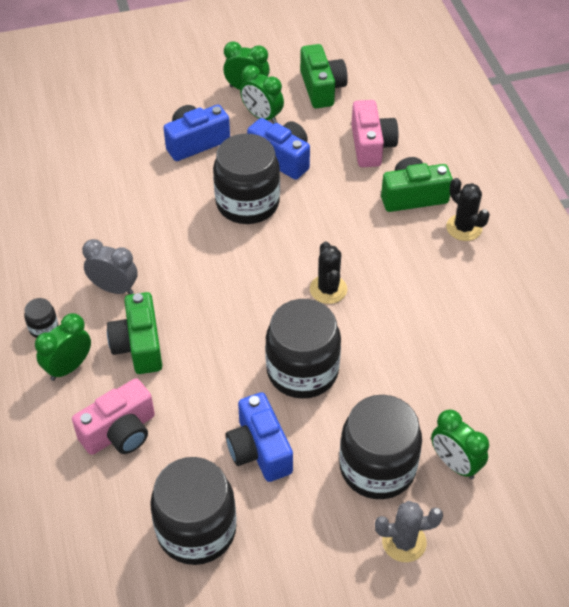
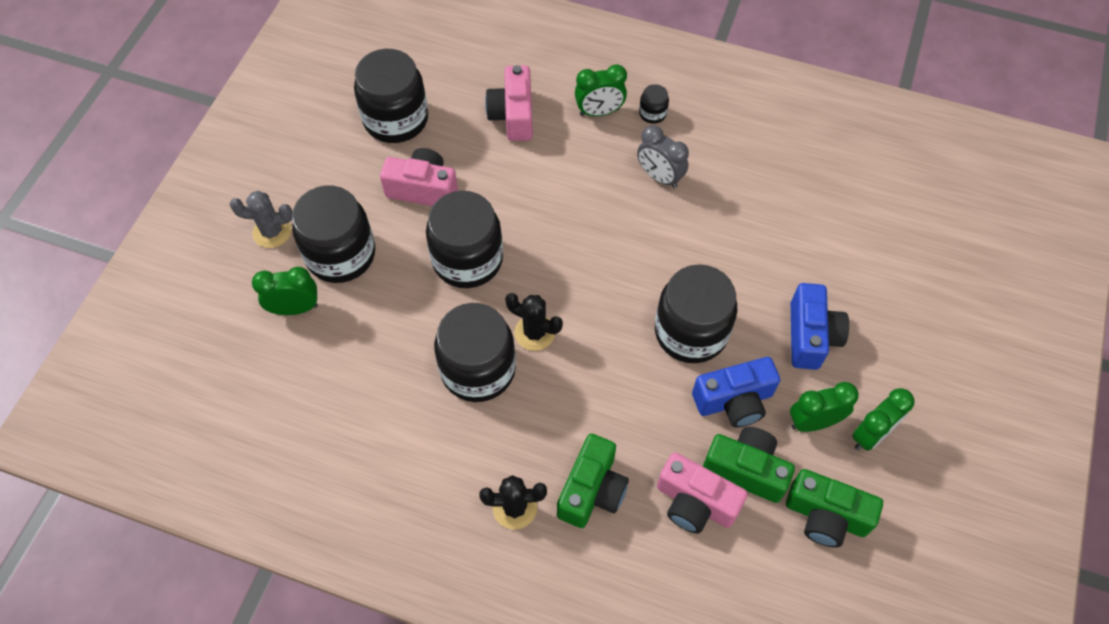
camera: 125 degrees right, 10 degrees up
green clock [35,313,91,381] -> green clock turned 90 degrees clockwise [575,64,627,116]
grey clock [82,239,138,295] -> grey clock turned 75 degrees clockwise [637,125,689,188]
green camera [107,292,162,374] -> green camera moved to [703,427,795,503]
blue camera [226,392,293,482] -> pink camera [380,148,458,206]
grey cactus [375,501,443,562] -> grey cactus turned 60 degrees clockwise [230,191,293,248]
none -> black jar [434,303,516,402]

